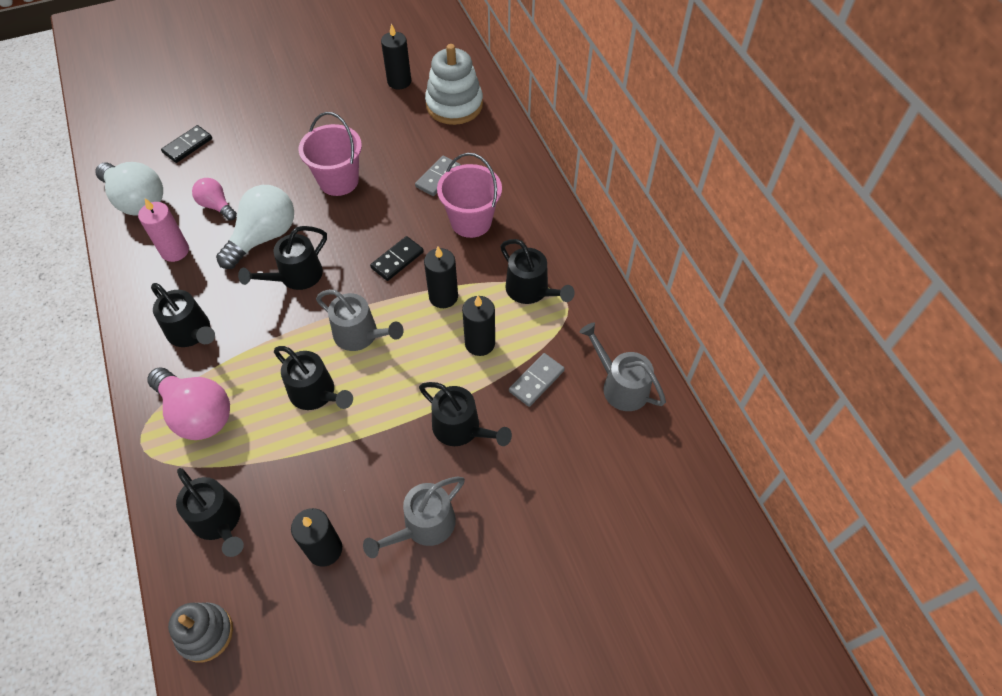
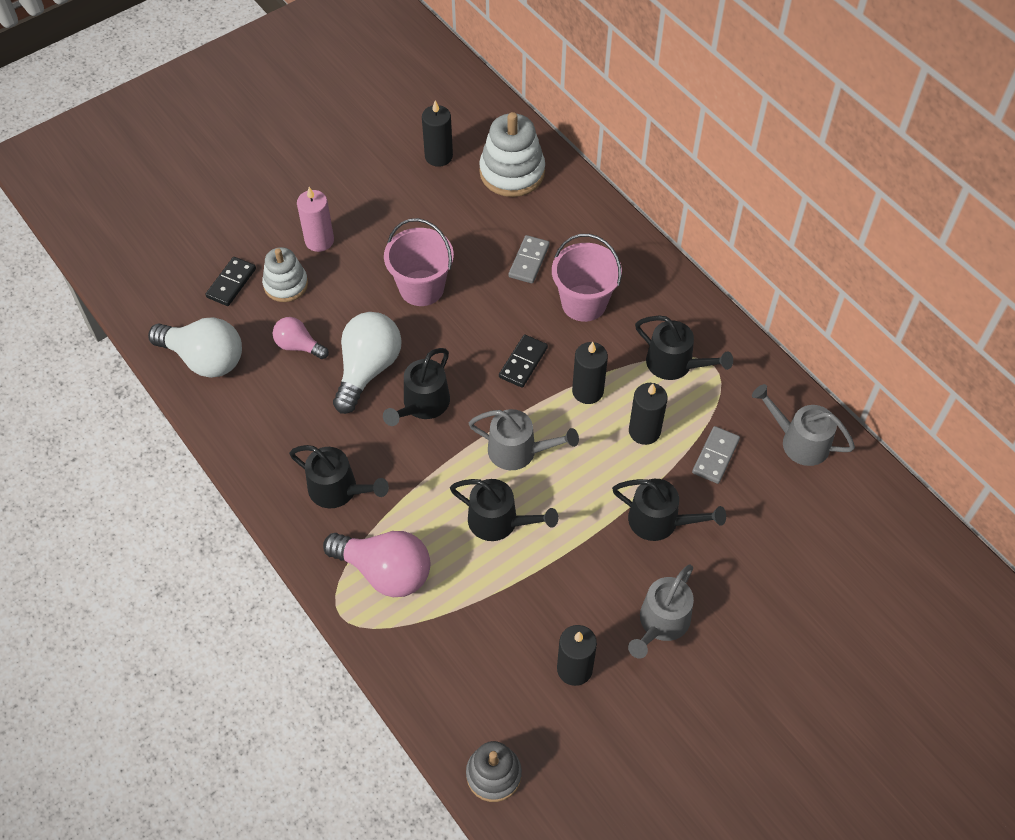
camera: 15 degrees left, 0 degrees up
pink candle [138,198,189,262] -> pink candle moved to [297,187,334,252]
black watering can [176,468,244,557] -> none
none -> white stacking toy [262,247,308,302]

